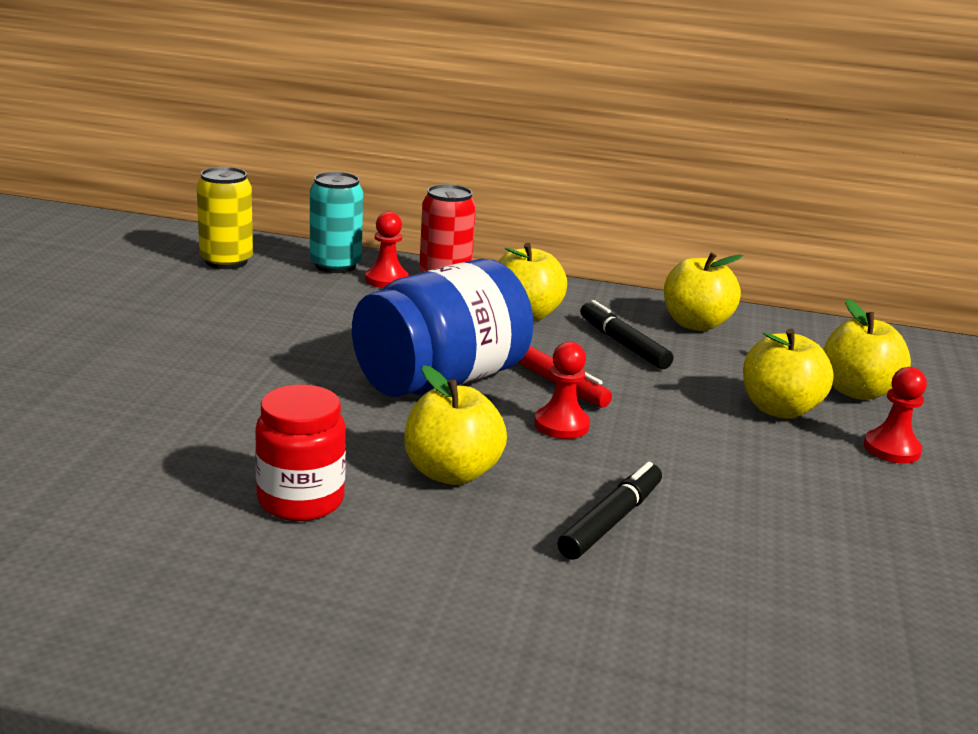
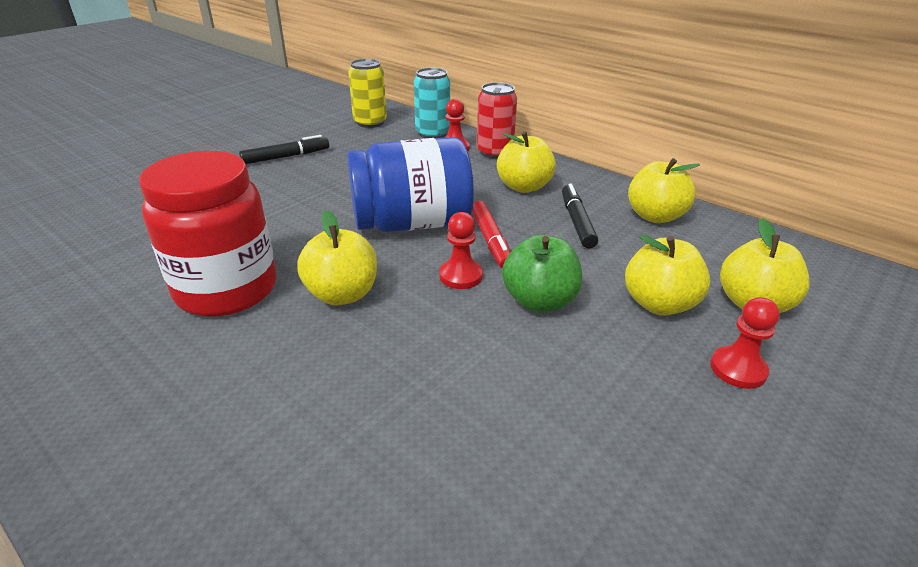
camera: 30 degrees right, 10 degrees up
red jar [255,385,346,521] -> red jar [139,151,276,317], size x1.64
black marker [558,462,662,560] -> black marker moved to [239,135,329,164]
none -> green apple [502,235,582,312]

